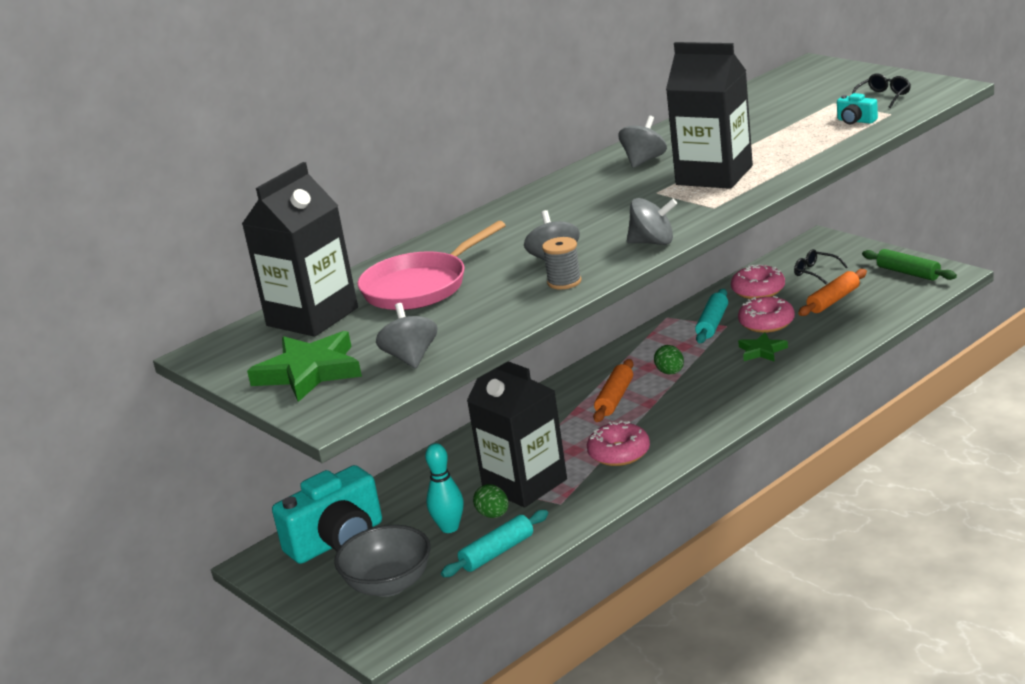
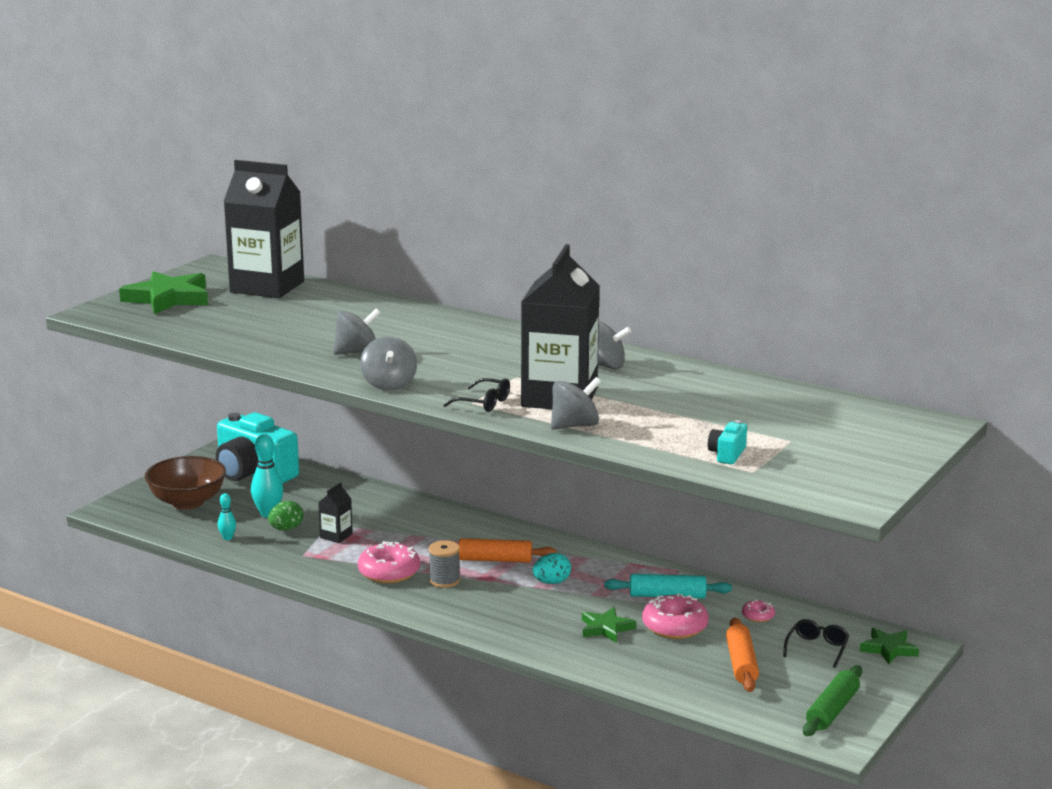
camera: 70 degrees right, 5 degrees down
grey bowl [334,525,431,597] -> brown bowl [145,456,226,509]
pink pan [358,221,506,310] -> none
grey spinning top [376,303,438,369] -> grey spinning top moved to [551,377,601,430]
turquoise rolling pin [441,510,548,577] -> turquoise bowling pin [218,493,236,540]
black carton [467,361,567,507] -> black carton [318,483,353,543], size x0.41
grey spool [542,237,581,290] -> grey spool moved to [429,540,460,588]
green egg [654,345,684,375] -> turquoise egg [533,553,571,584]
pink donut [731,264,785,299] -> pink donut [742,600,775,622], size x0.51
orange rolling pin [798,269,867,316] -> orange rolling pin turned 60 degrees clockwise [726,618,759,692]
black glasses [852,74,911,108] -> black glasses moved to [443,378,510,412]
none -> green star [860,628,919,664]

